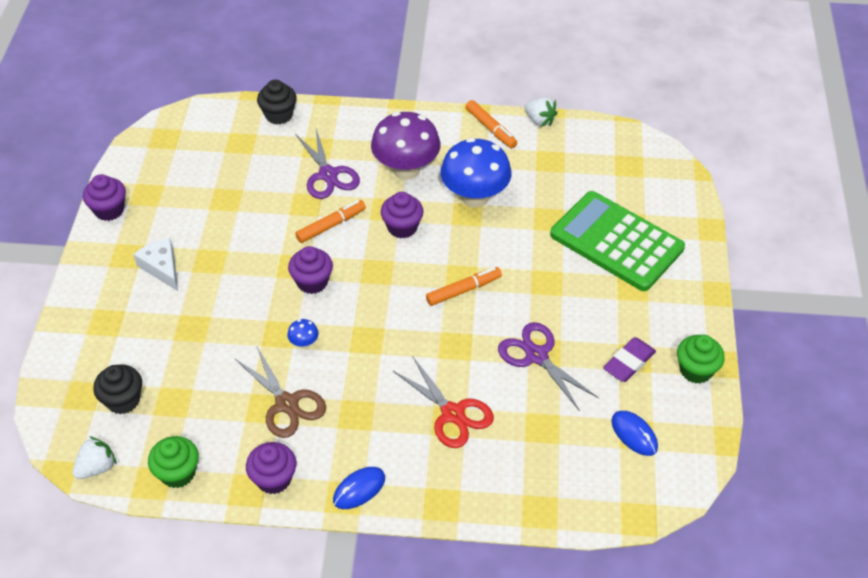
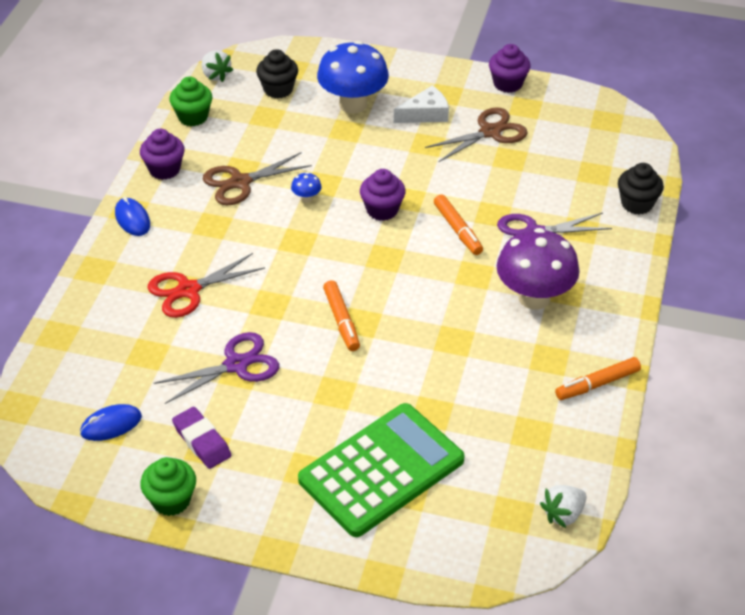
camera: 100 degrees right, 5 degrees down
purple cupcake [381,192,424,239] -> none
blue mushroom [441,138,512,208] -> blue mushroom moved to [317,41,389,114]
white strawberry [524,97,558,127] -> white strawberry moved to [540,485,587,528]
none -> brown scissors [425,107,528,162]

